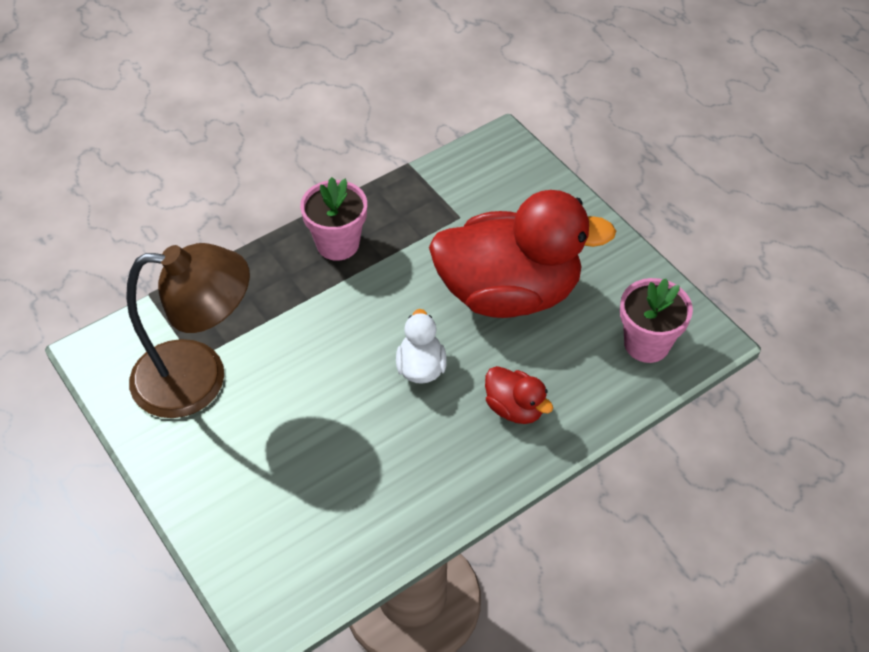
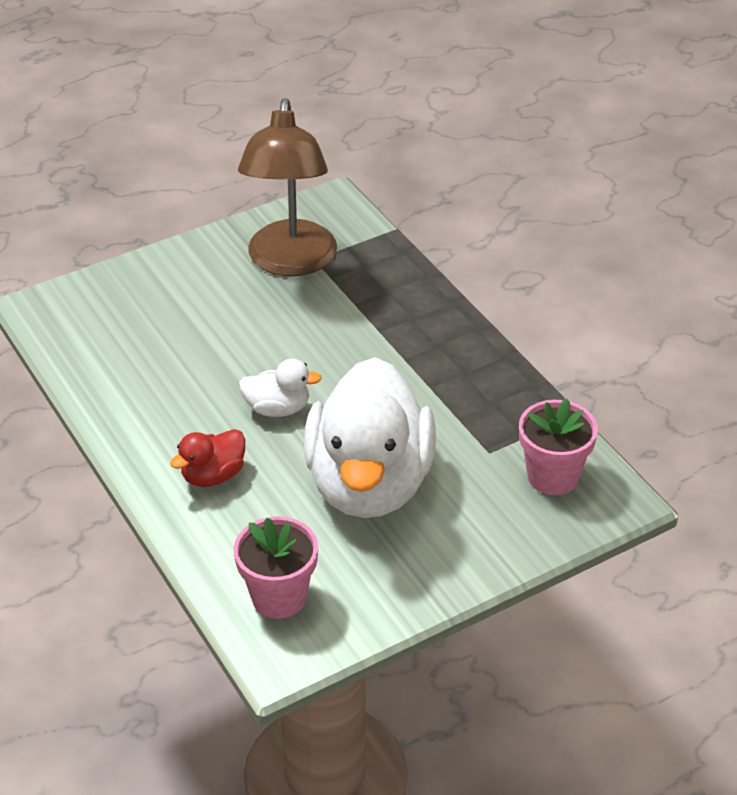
camera: 95 degrees right, 10 degrees down
pink flower pot [300,177,367,261] -> pink flower pot moved to [519,399,598,495]
red duck [429,190,616,318] -> white duck [304,357,436,518]

